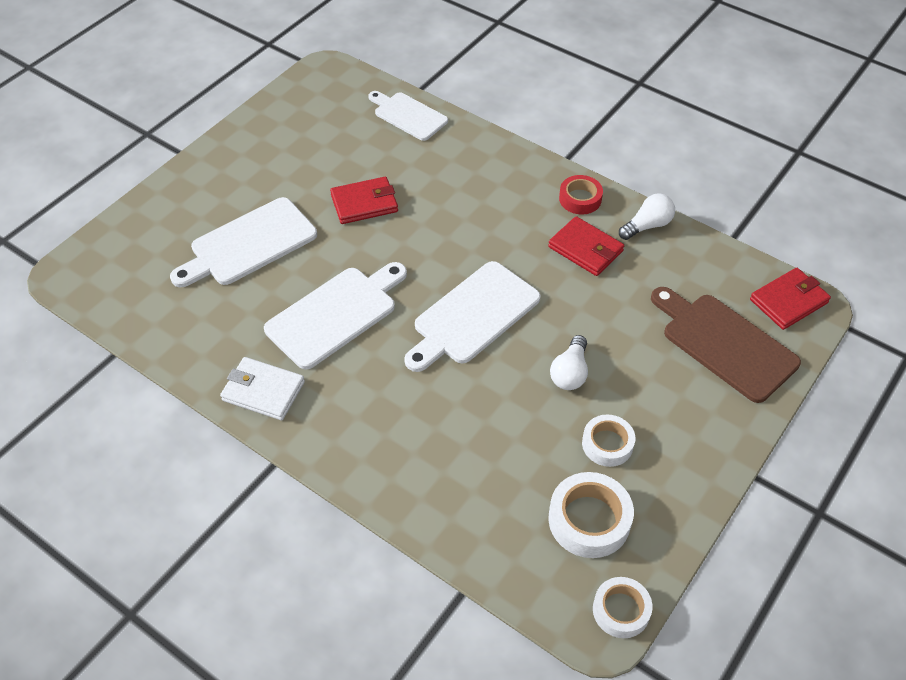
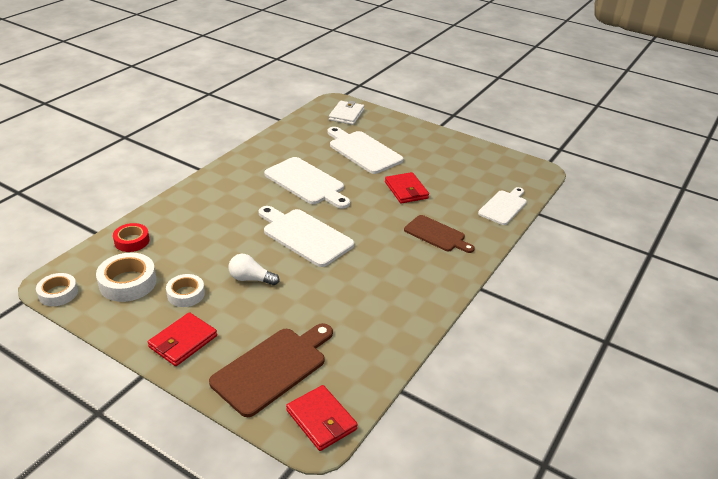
camera: 85 degrees right, 15 degrees down
white wallet [220,357,305,420] -> white wallet moved to [329,101,364,125]
red wallet [548,216,624,276] -> red wallet moved to [148,312,217,366]
red tape [559,175,603,214] -> red tape moved to [113,223,149,252]
white light bulb [619,194,675,240] -> none
none -> brown cutting board [404,215,475,253]

